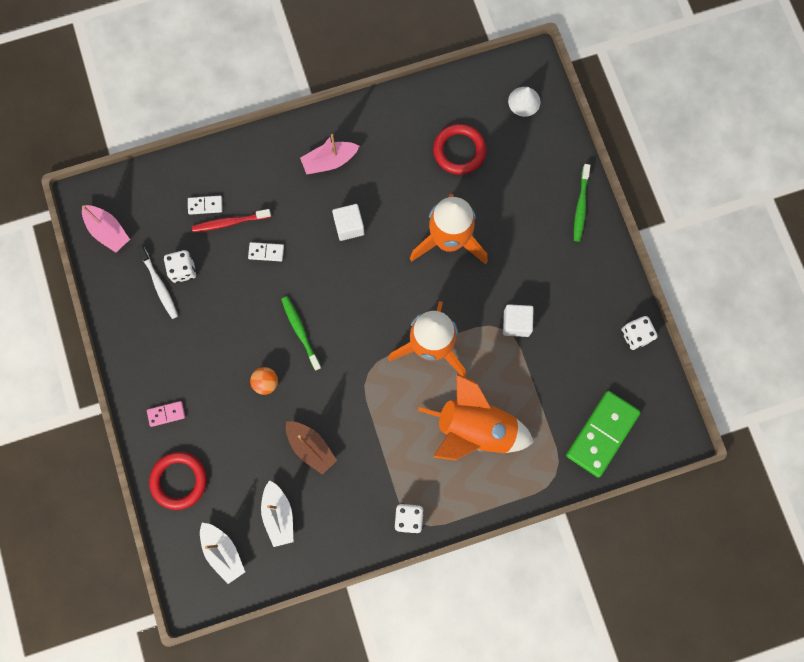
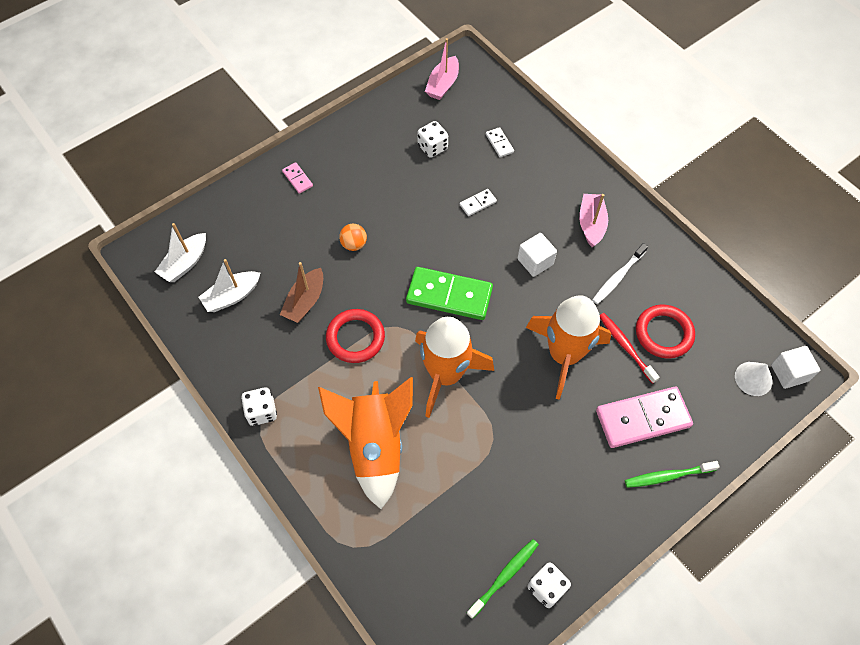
camera: 70 degrees right, 15 degrees down
white toothbrush [137,246,178,319] -> white toothbrush moved to [592,243,648,304]
red ring [149,452,207,510] -> red ring moved to [326,309,385,363]
red toothbrush [192,209,271,232] -> red toothbrush moved to [600,313,660,384]
white domino [248,242,284,261] -> white domino turned 75 degrees clockwise [460,189,497,216]
green toothbrush [281,296,321,371] -> green toothbrush moved to [467,539,539,619]
pink boat [300,134,359,174] -> pink boat turned 45 degrees clockwise [579,194,608,247]
white cube [503,304,534,337] -> white cube moved to [771,346,820,389]
green domino [566,391,641,477] -> green domino moved to [406,267,493,320]
none -> pink domino [596,386,693,448]

